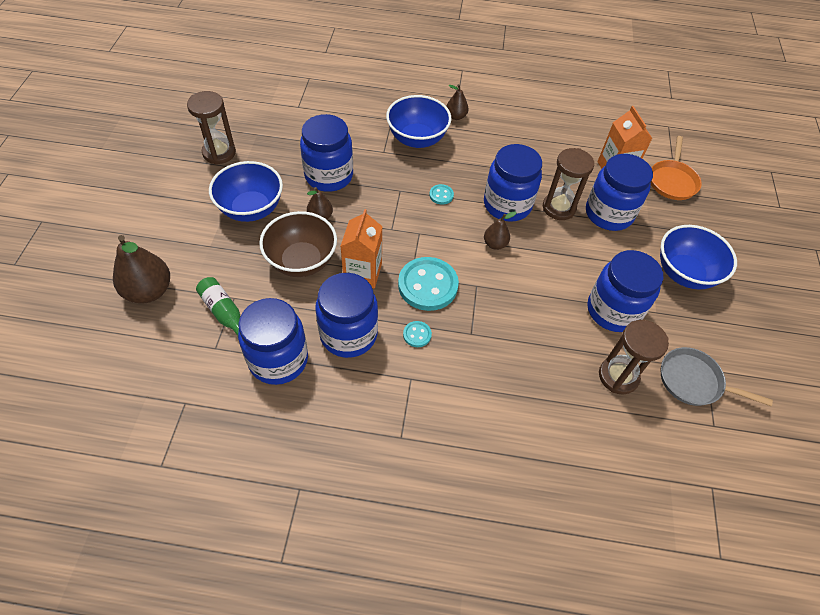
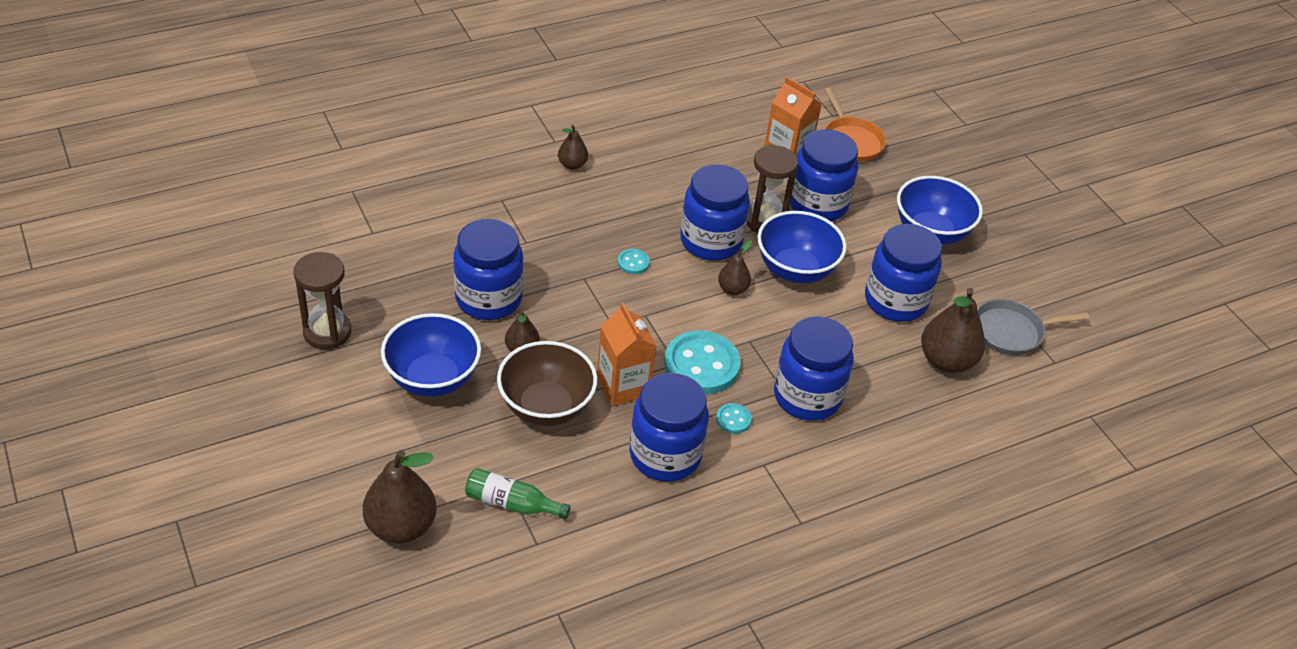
camera: 35 degrees left, 10 degrees down
blue jar [238,298,308,385] -> blue jar moved to [774,316,854,421]
blue bowl [386,95,451,148] -> blue bowl moved to [757,211,847,283]
brown hourglass [599,320,669,394] -> brown pear [921,288,985,373]

